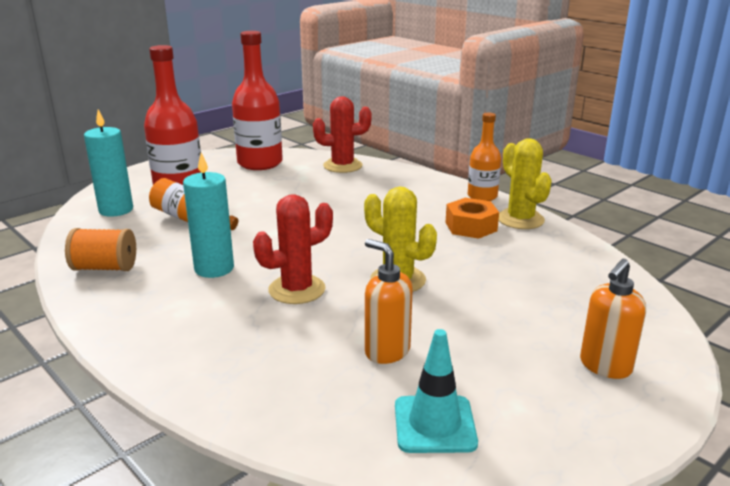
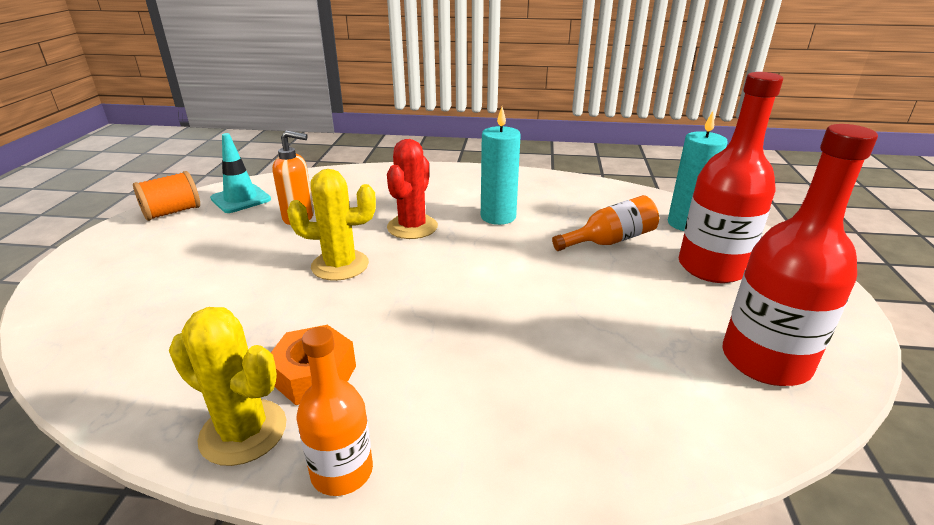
camera: 140 degrees right, 5 degrees up
orange spool [65,228,136,271] -> orange spool moved to [133,171,200,221]
red cactus [313,96,372,173] -> none
orange soap dispenser [580,259,646,379] -> none

